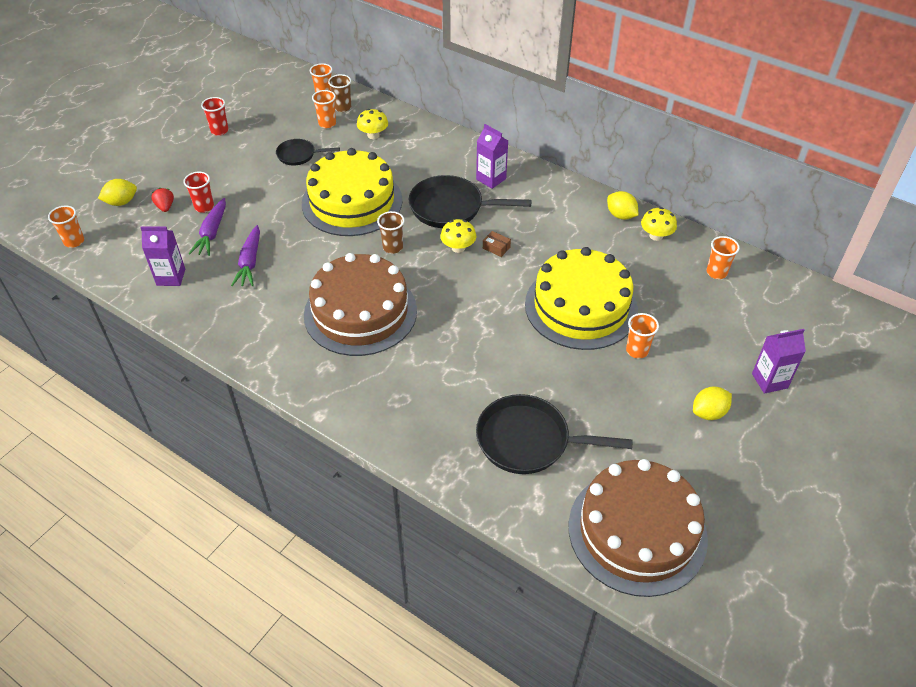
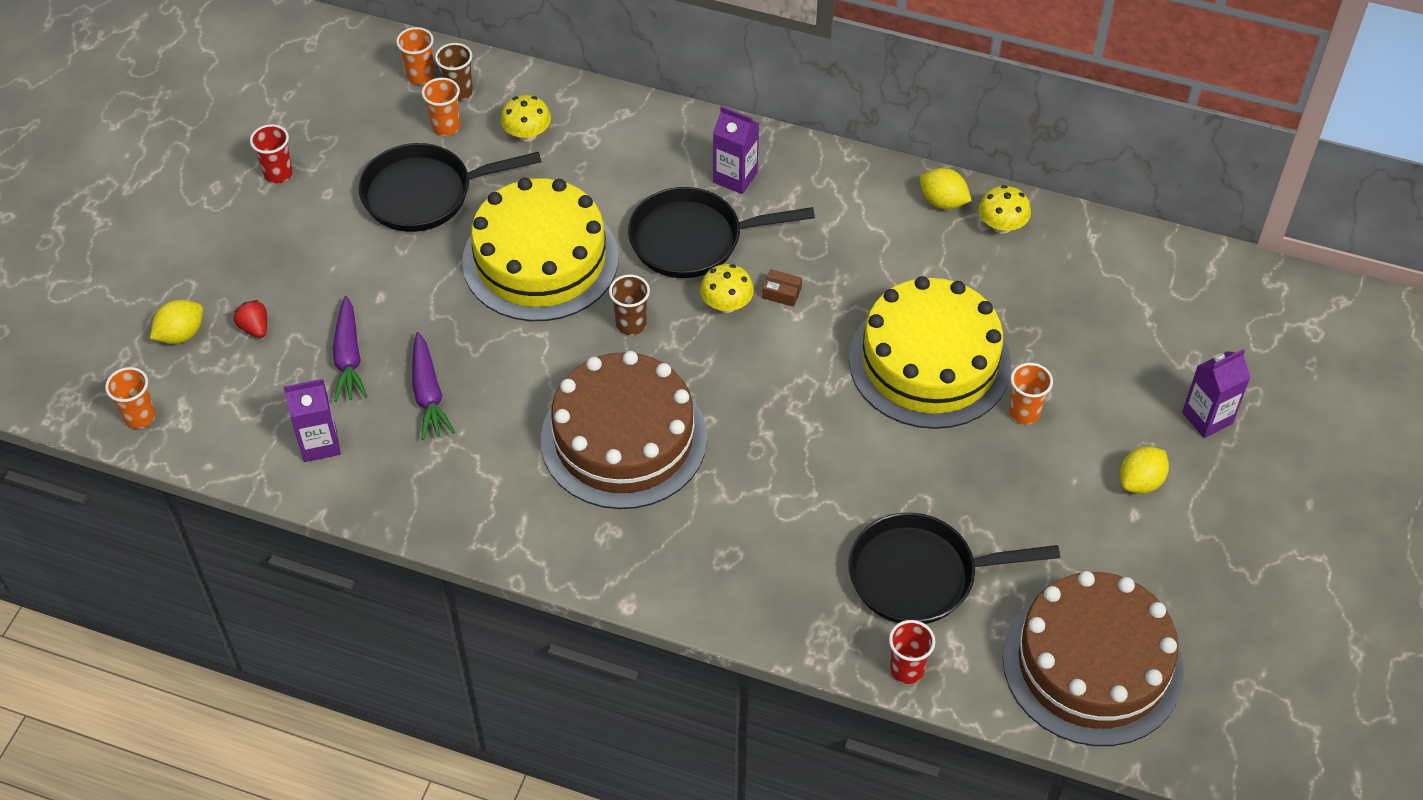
camera: 15 degrees left, 5 degrees up
red cup [183,172,214,213] -> red cup moved to [889,620,935,684]
black pan [276,139,340,166] -> black pan [359,143,541,232], size x1.79
orange cup [707,236,740,279] -> none

